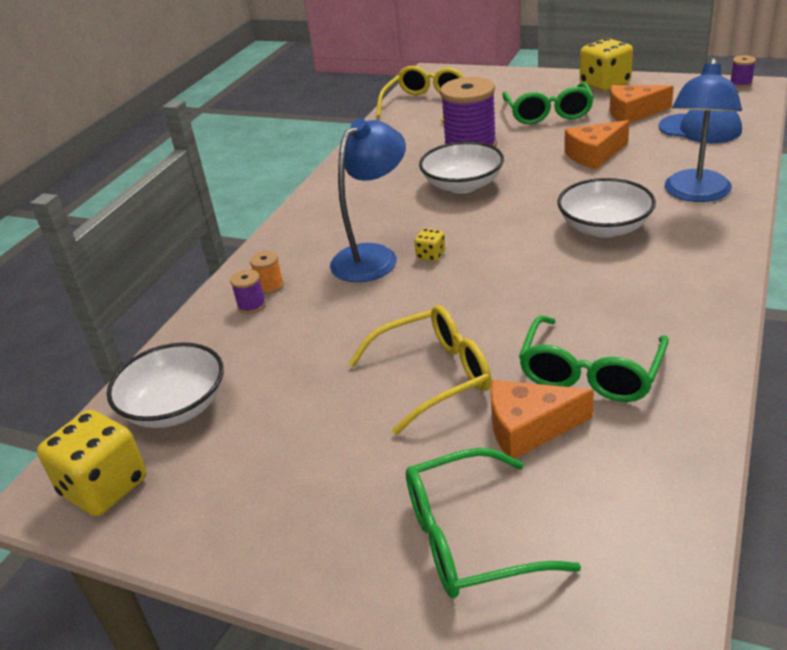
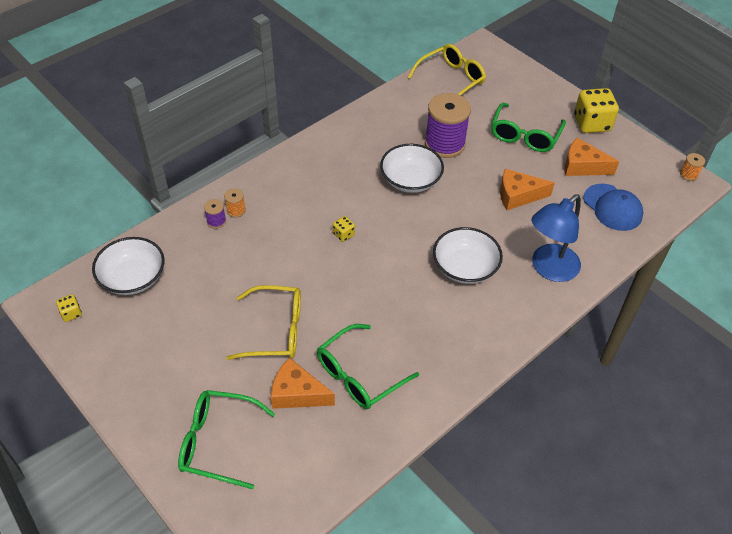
camera: 20 degrees right, 15 degrees up
yellow dice [37,410,147,516] -> yellow dice [56,294,82,322], size x0.46
blue lamp [330,119,406,282] -> none
purple spool [730,55,756,88] -> orange spool [680,153,705,181]

